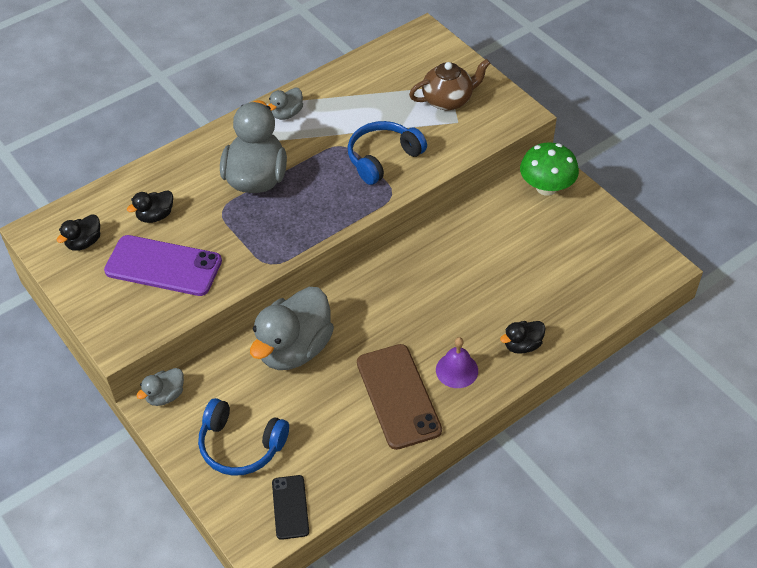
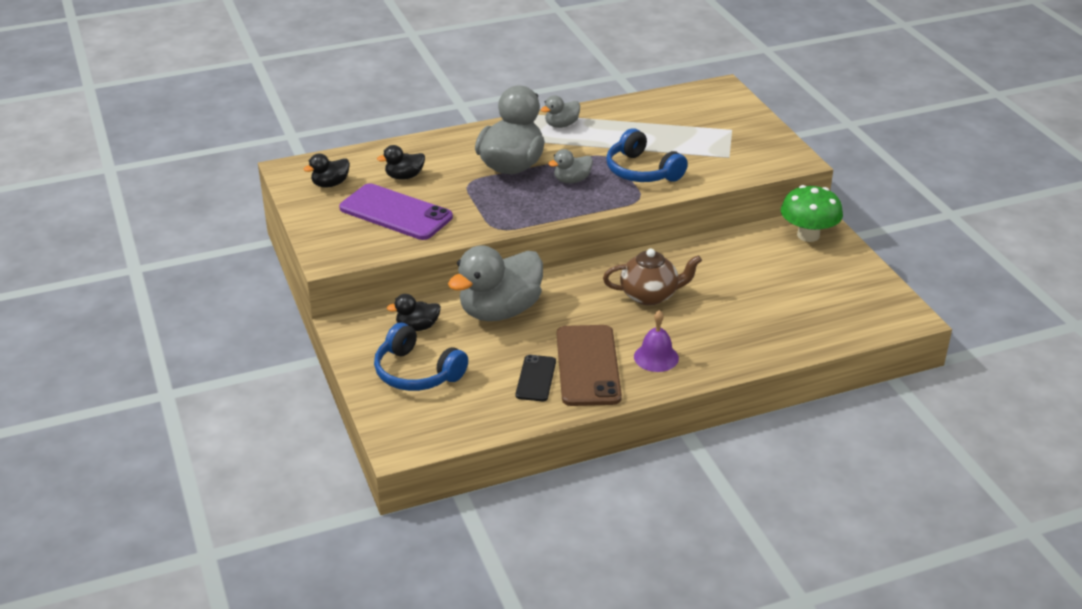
camera: 15 degrees right, 15 degrees down
grey duck [136,368,184,406] -> grey duck moved to [548,149,593,183]
black phone [272,475,309,540] -> black phone moved to [516,355,556,401]
blue headphones [348,121,427,185] -> blue headphones turned 105 degrees counterclockwise [606,128,688,182]
brown teapot [409,59,490,110] -> brown teapot moved to [603,249,702,306]
black duck [500,321,546,354] -> black duck moved to [387,294,441,331]

